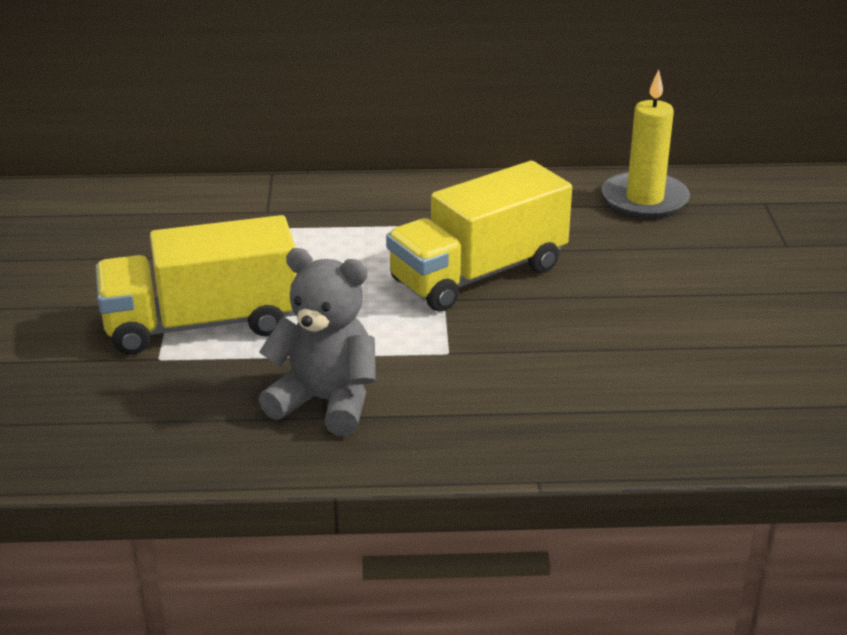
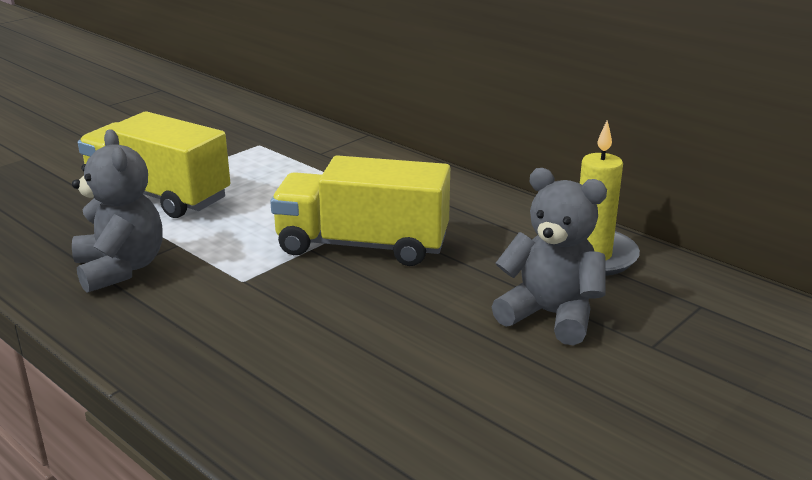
camera: 45 degrees right, 5 degrees down
none -> grey teddy bear [492,168,607,345]

